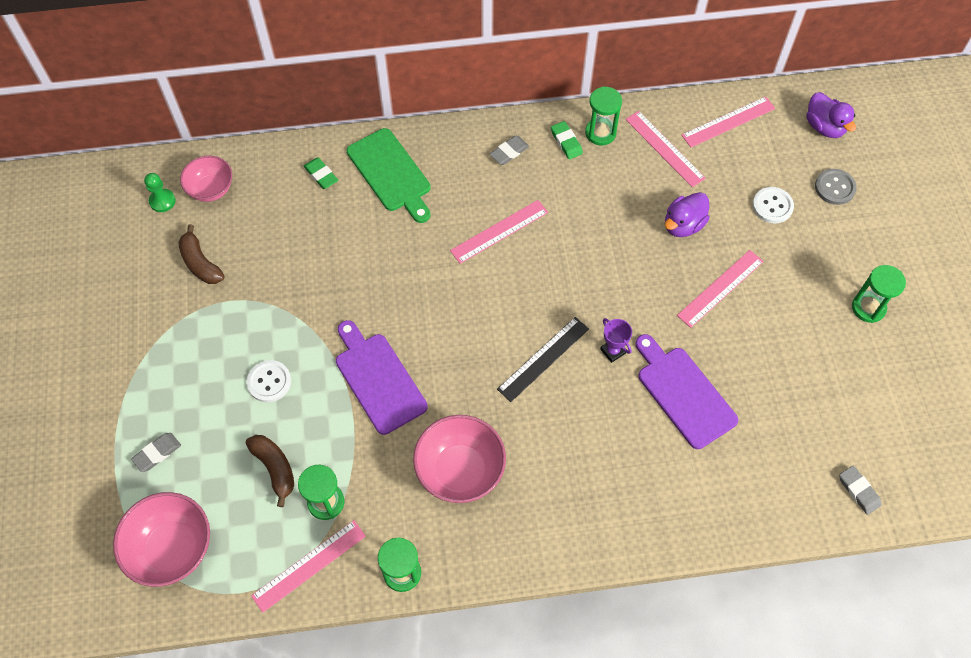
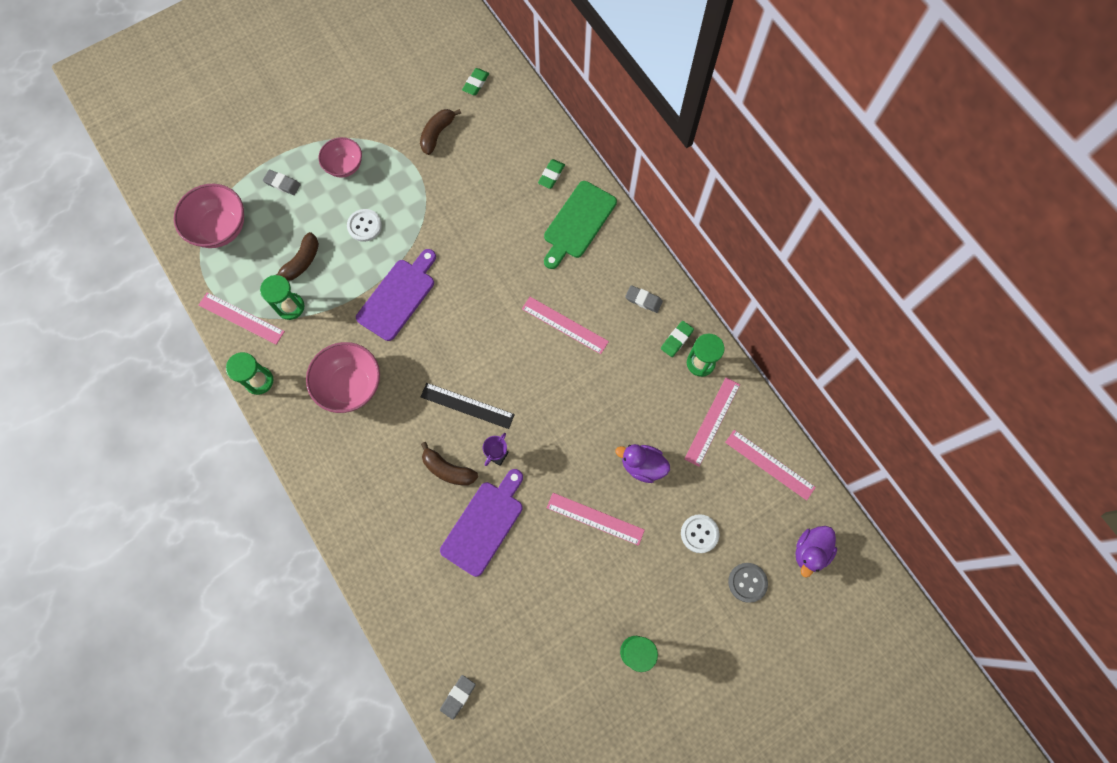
camera: 65 degrees right, 10 degrees up
green pawn [144,173,176,212] -> green eraser [462,68,489,95]
pink bowl [180,156,232,202] -> pink bowl moved to [319,137,362,178]
none -> brown banana [421,442,478,486]

